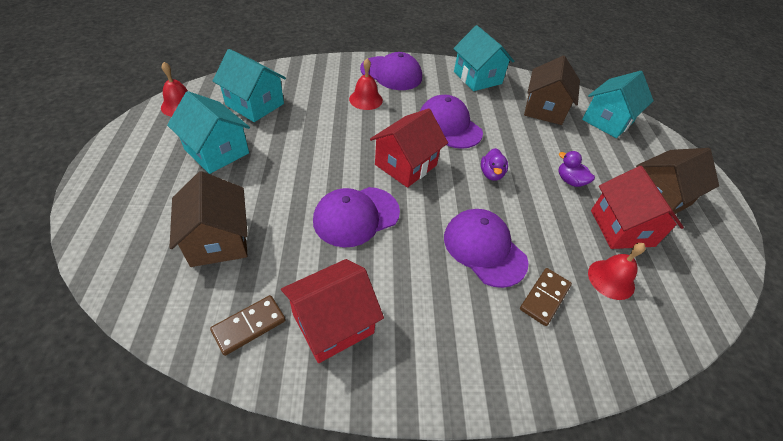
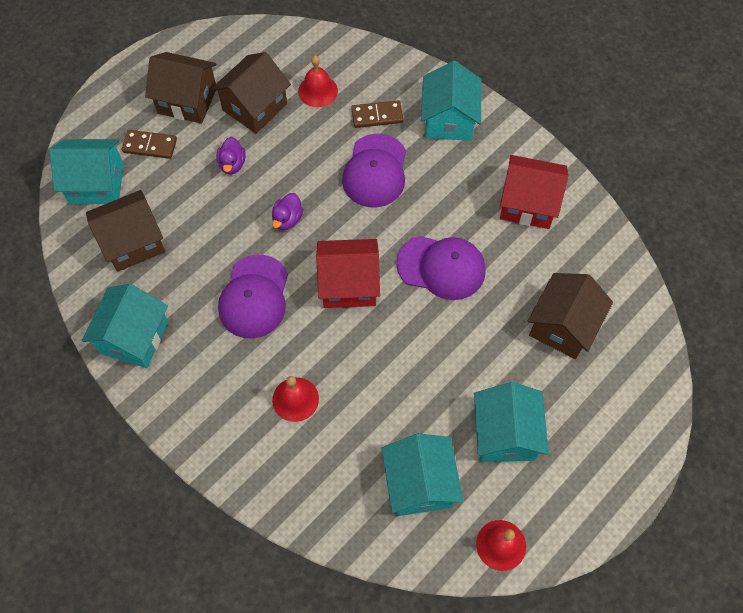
camera: 130 degrees left, 15 degrees up
brown domino [210,295,286,356] -> brown domino moved to [122,130,177,159]
purple cap [360,52,422,90] -> none
purple duck [481,148,508,181] -> purple duck turned 150 degrees clockwise [272,193,303,230]
red house [591,166,684,249] -> brown house [211,52,291,134]
none -> turquoise house [421,61,482,141]

